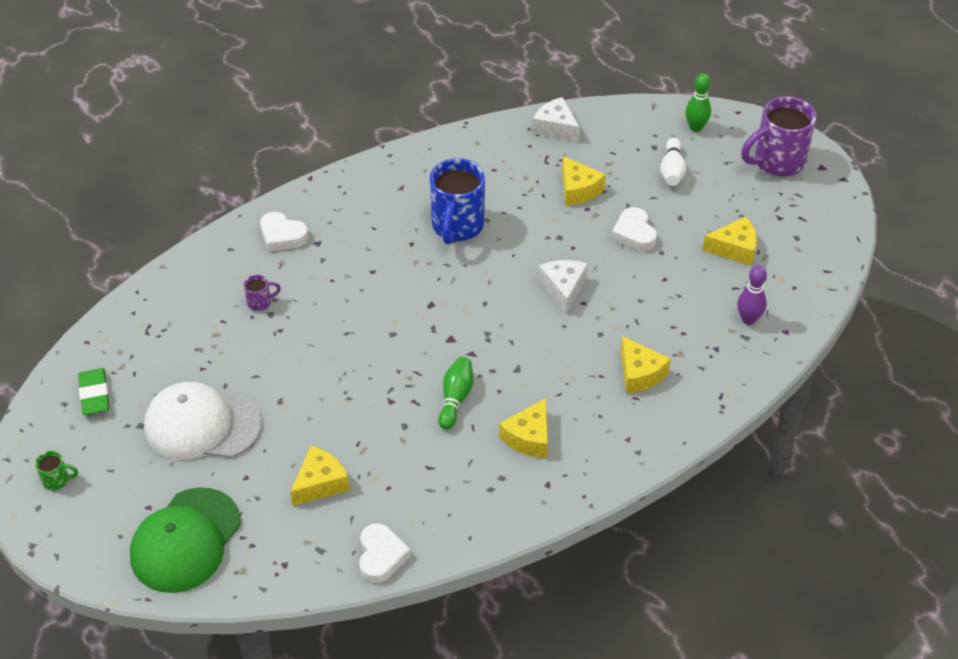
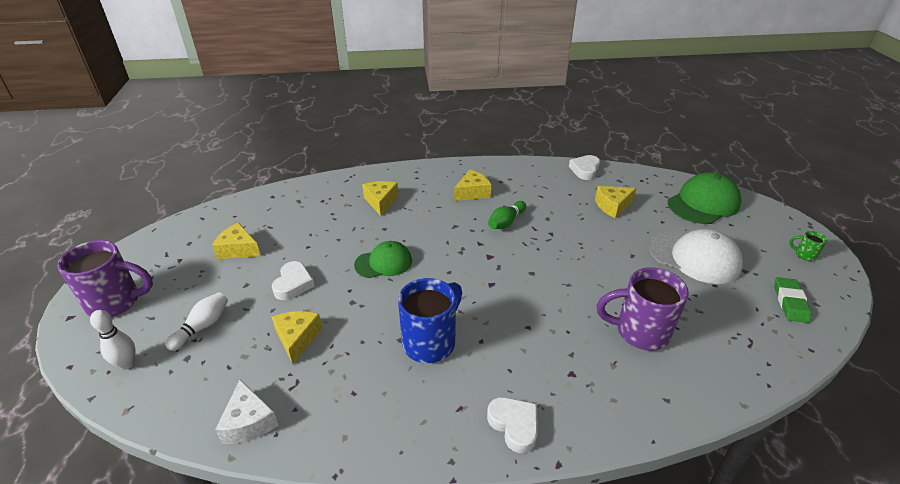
camera: 155 degrees left, 10 degrees down
purple mug [244,275,281,311] -> purple mug [597,267,689,351], size x2.32
white heart [260,212,308,251] -> white heart moved to [487,397,538,453]
white cheese [538,260,588,314] -> green cap [354,241,412,278]
green bowling pin [685,73,711,132] -> white bowling pin [90,310,135,370]
purple bowling pin [737,265,767,325] -> none

